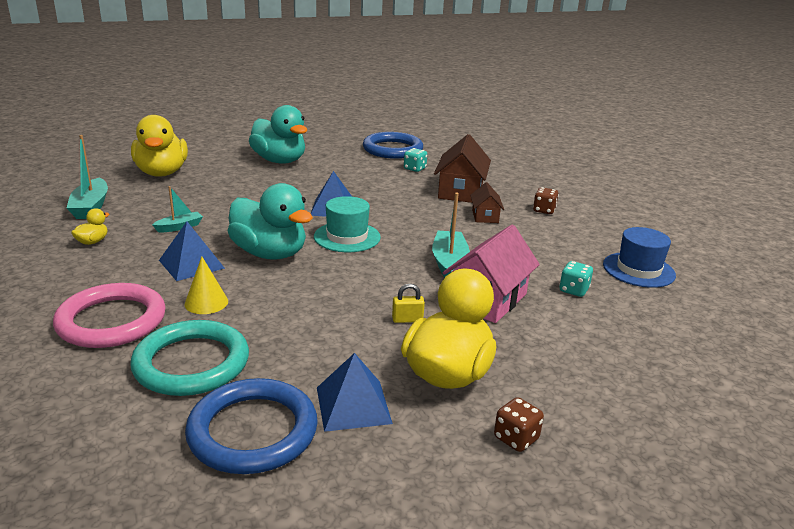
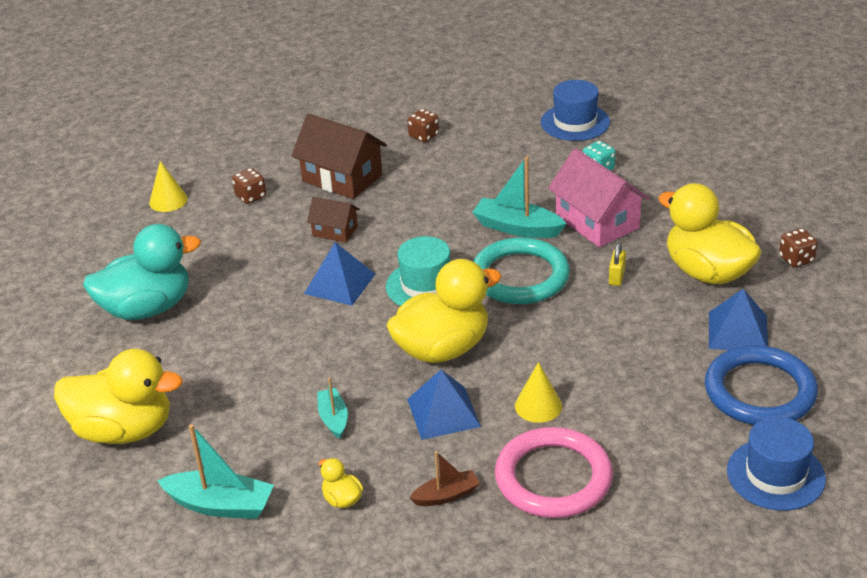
camera: 65 degrees left, 10 degrees up
turquoise ring [130,320,249,396] -> turquoise ring moved to [473,237,570,304]
turquoise duck [228,183,313,260] -> yellow duck [386,259,502,363]
blue ring [363,132,423,159] -> yellow cone [149,161,188,212]
turquoise dice [404,148,427,172] -> brown dice [232,168,266,204]
brown house [470,182,504,223] -> brown house moved to [307,197,360,243]
none -> brown boat [410,451,480,506]
none -> blue hat [727,417,826,511]

